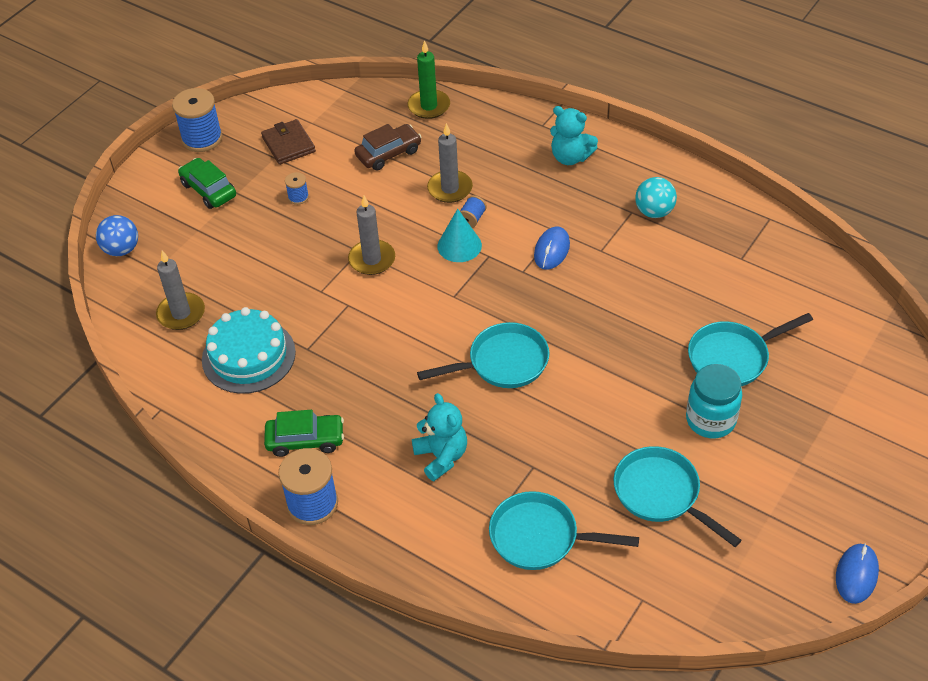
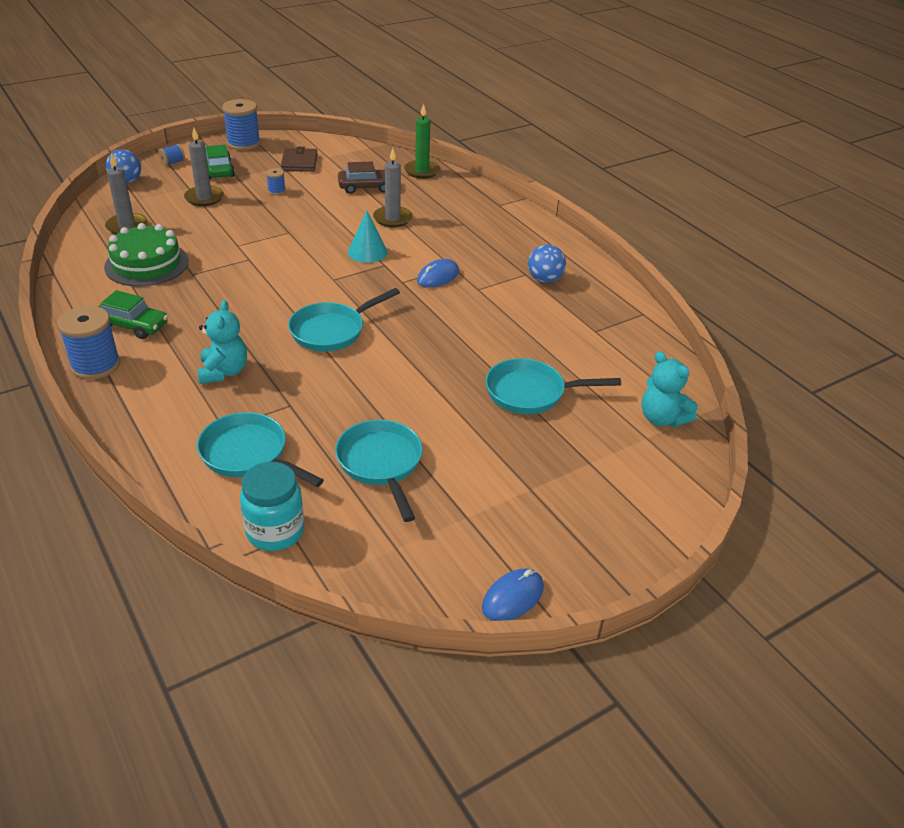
camera: 20 degrees right, 10 degrees down
turquoise cake [202,307,296,394] -> green cake [104,223,189,287]
grey candle [348,196,395,275] -> grey candle moved to [184,128,224,206]
turquoise pan [417,322,549,388] -> turquoise pan turned 135 degrees clockwise [288,288,400,352]
blue spool [460,195,487,228] -> blue spool moved to [158,144,185,166]
turquoise teddy bear [550,106,598,165] -> turquoise teddy bear moved to [642,351,698,427]
turquoise ball [635,177,677,218] -> blue ball [528,244,566,283]
turquoise jar [686,364,742,438] -> turquoise jar moved to [240,462,304,551]

